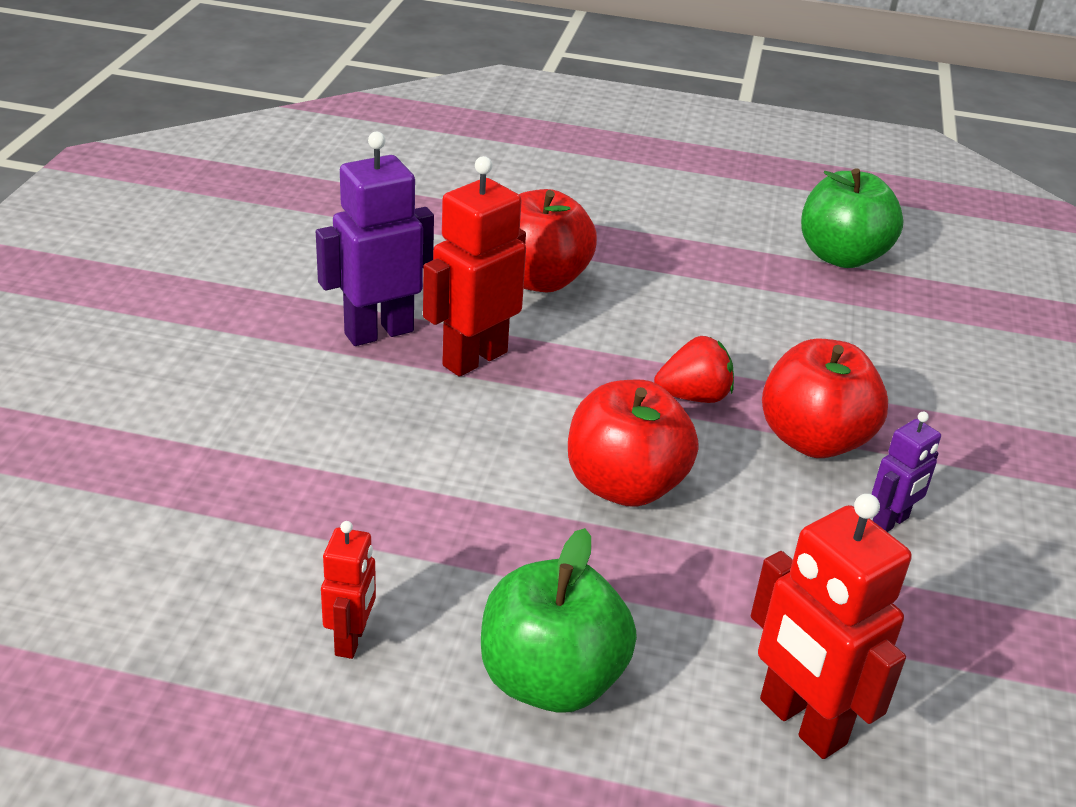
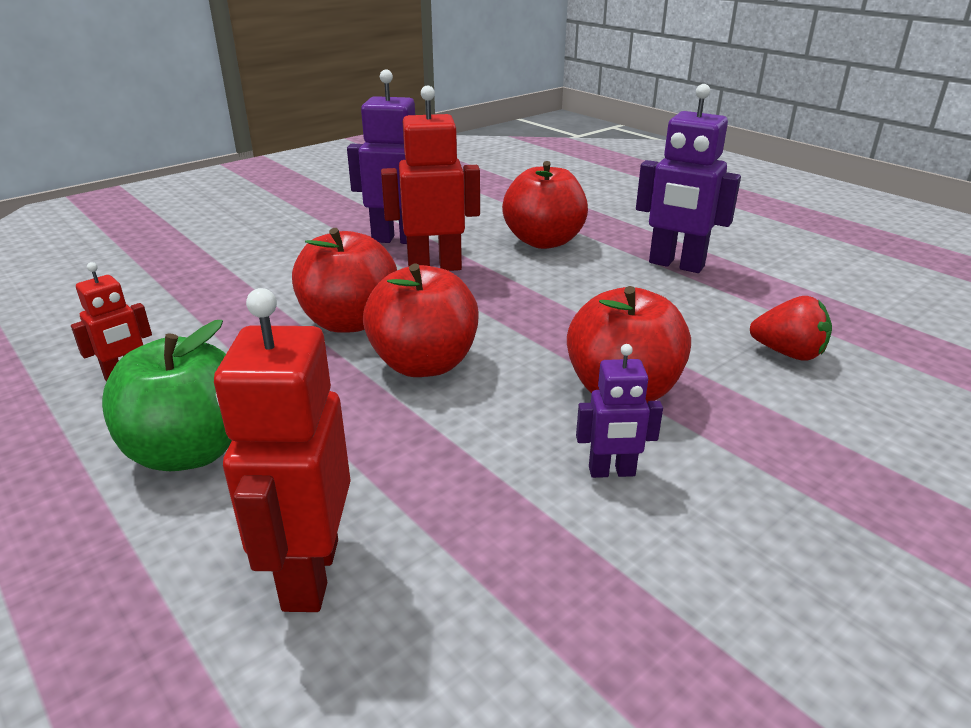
camera: 40 degrees right, 5 degrees down
red strawberry [654,336,734,403] -> red strawberry moved to [750,296,832,361]
green apple [801,168,903,268] -> none
none -> red apple [292,228,397,333]
none -> purple robot [636,84,741,273]

